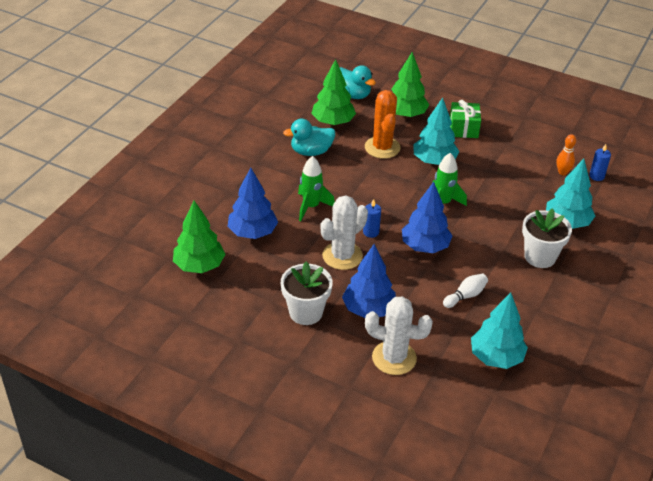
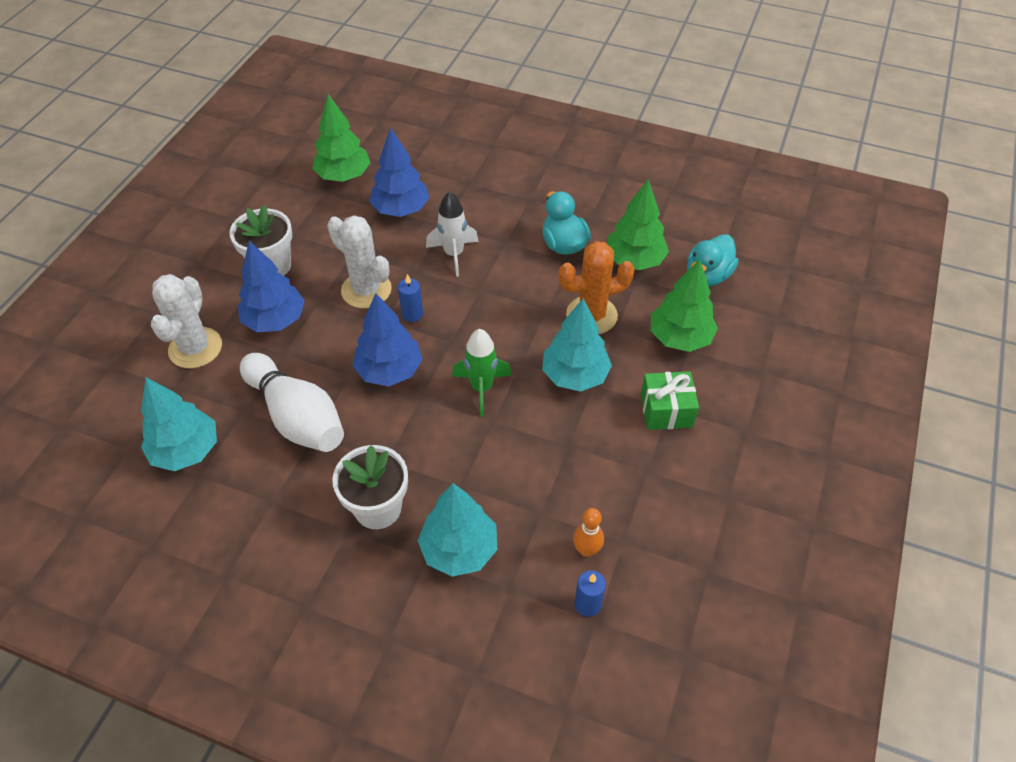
camera: 85 degrees right, 10 degrees up
green rocket [298,156,335,221] -> white rocket [426,191,479,277]
white bowling pin [443,274,488,308] -> white bowling pin [240,353,344,452], size x2.13

